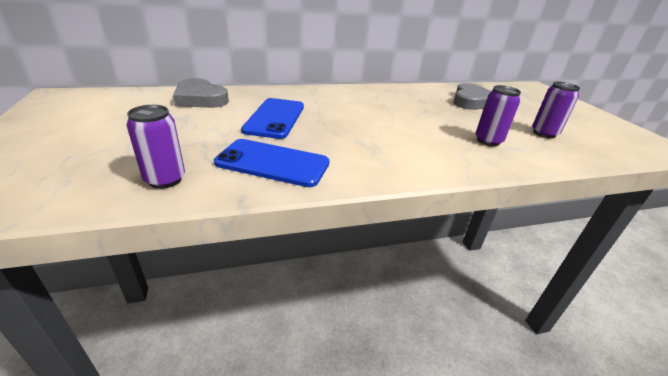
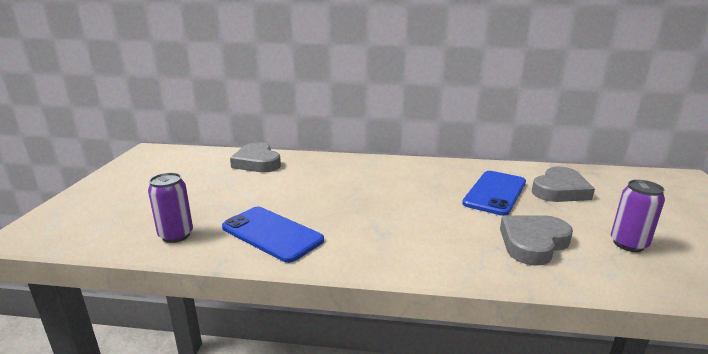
camera: 25 degrees right, 10 degrees down
blue phone [241,98,304,139] -> blue phone moved to [462,171,526,216]
purple can [475,85,521,146] -> grey heart [500,215,573,266]

